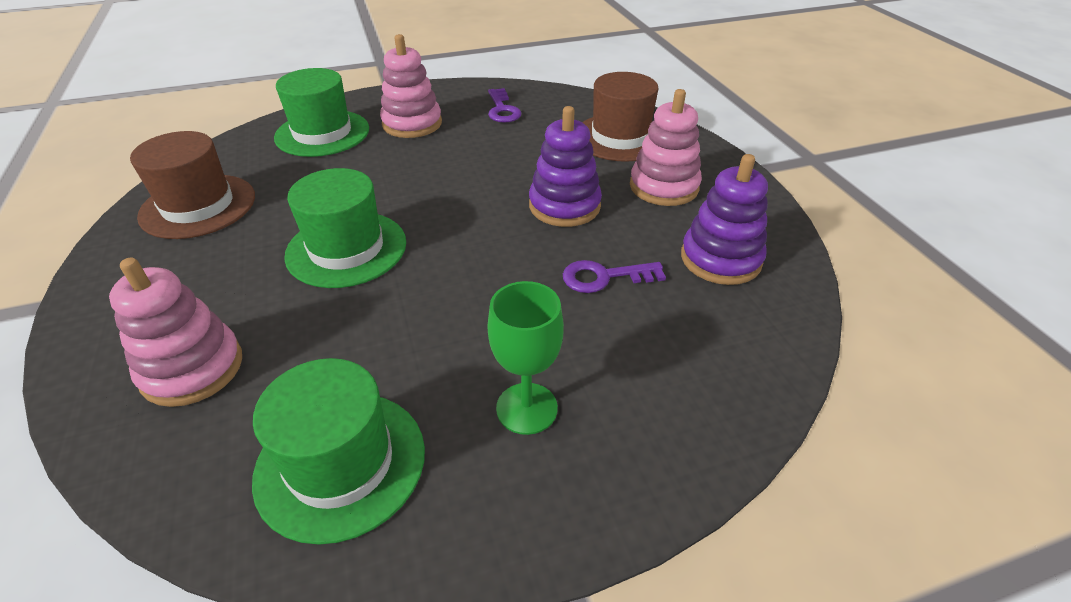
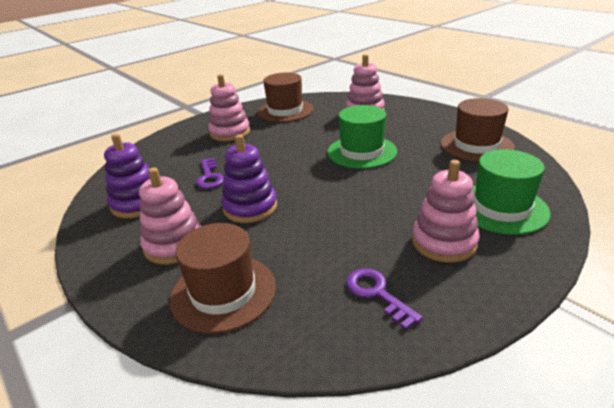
camera: 160 degrees right, 10 degrees down
green hat [252,358,425,545] -> brown hat [257,73,314,122]
green goblet [487,281,564,435] -> pink stacking toy [208,74,250,141]
purple key [563,260,666,293] -> purple key turned 105 degrees clockwise [196,158,224,189]

